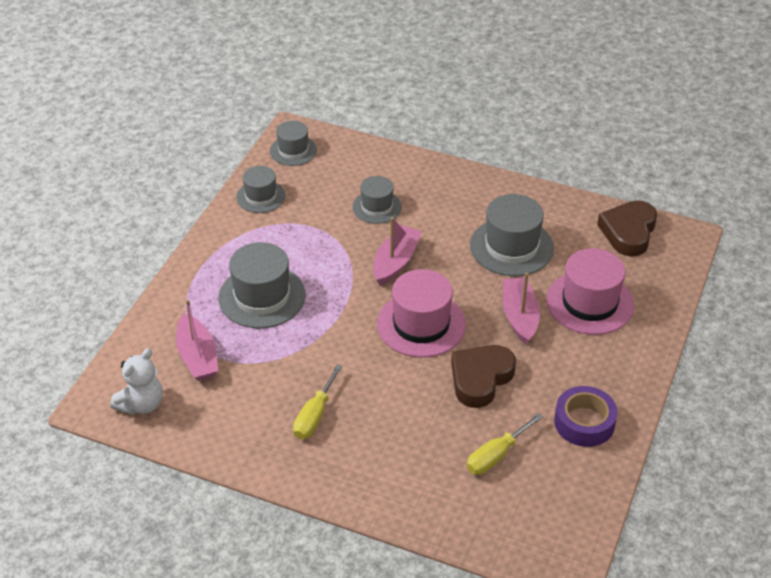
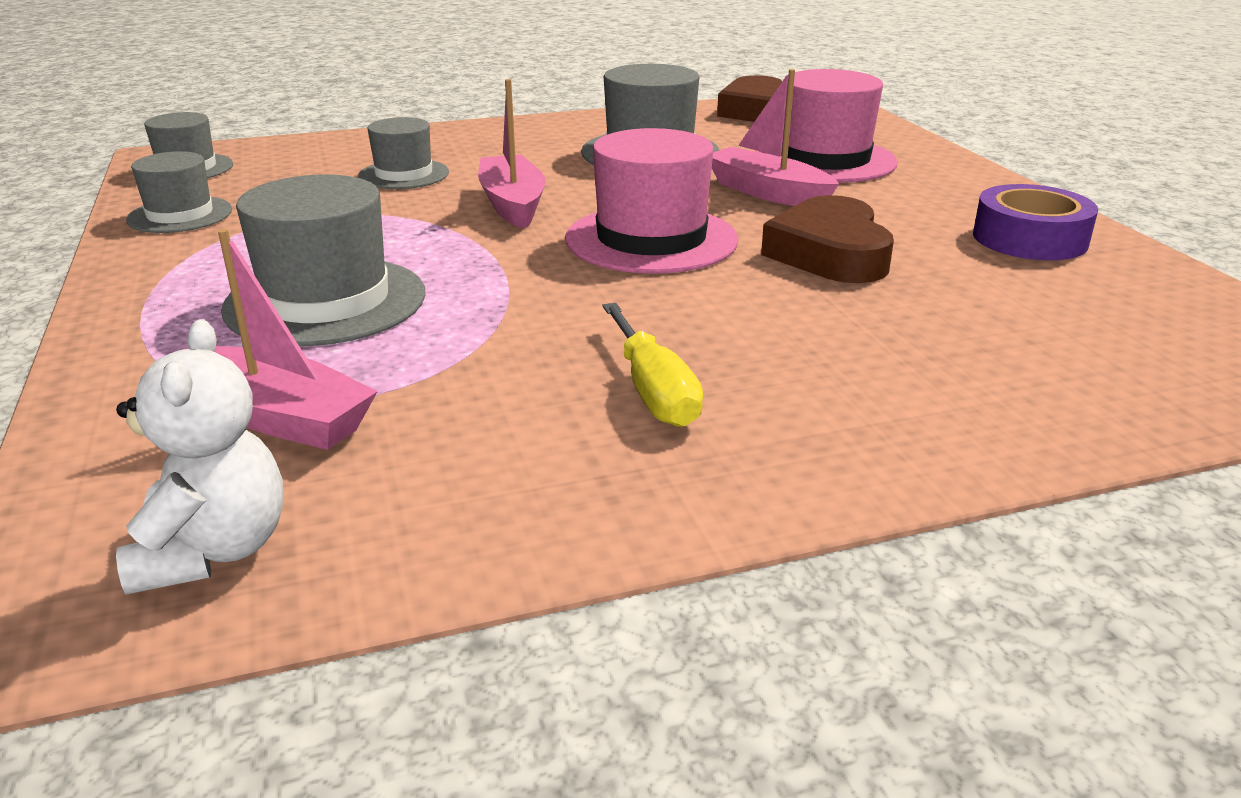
camera: 40 degrees left, 15 degrees down
yellow screwdriver [467,413,543,475] -> none

